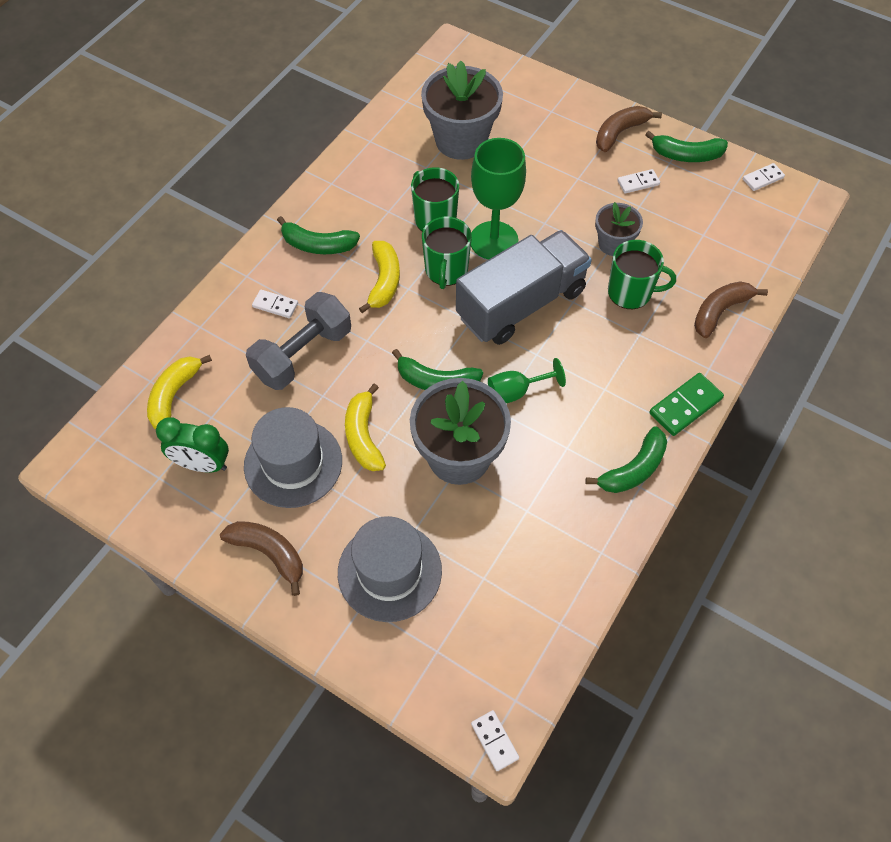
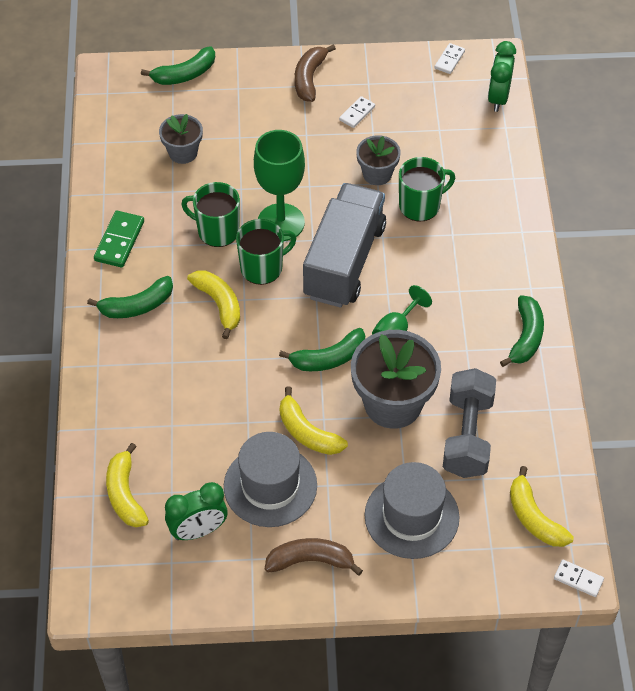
camera: 35 degrees left, 5 degrees down
grey dumbbell [246,292,351,390] -> grey dumbbell moved to [443,368,496,478]
white domino [252,290,298,318] -> none
grey flower pot [421,60,503,160] -> grey flower pot [159,114,203,164], size x0.55
green mug [422,217,472,289] -> green mug turned 90 degrees counterclockwise [236,219,296,285]
green banana [645,131,728,162] -> green banana moved to [141,46,215,85]
green domino [649,373,724,436] -> green domino moved to [94,211,144,268]
brown banana [694,281,768,338] -> none
none -> green clock [488,41,516,112]
none -> yellow banana [510,466,574,547]

